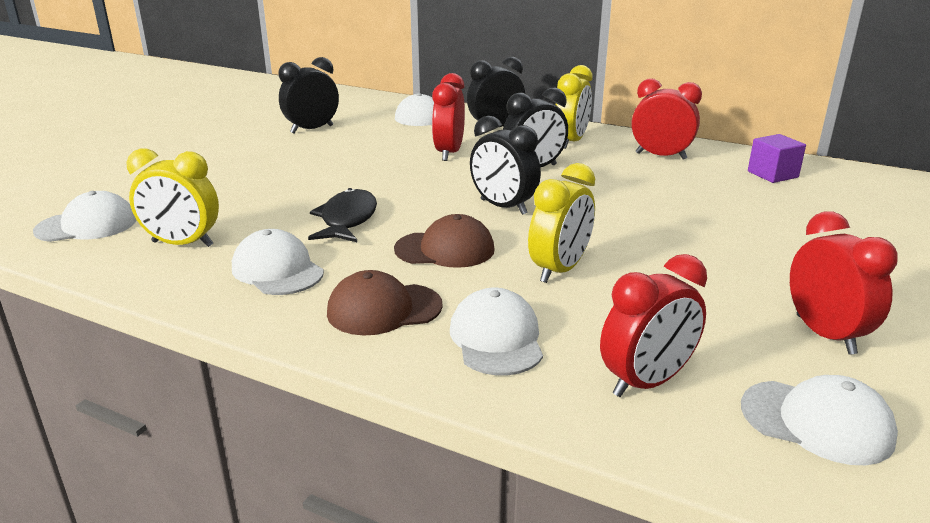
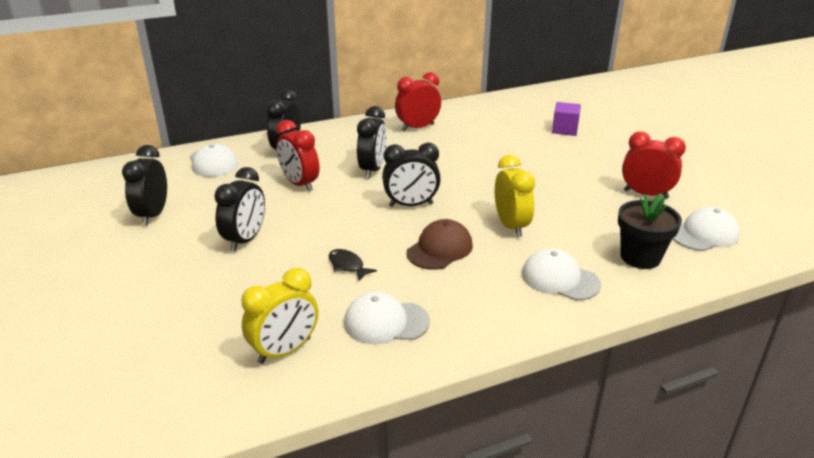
camera: 50 degrees left, 5 degrees up
white cap [33,191,136,242] -> none
black fish [308,188,377,242] -> black fish [329,249,377,281], size x0.61
brown cap [327,270,443,335] -> none
yellow clock [556,65,592,149] -> none
red clock [600,254,707,397] -> black flower pot [618,193,682,269]
purple cube [748,134,806,183] -> purple cube moved to [552,102,581,136]
none -> black clock [214,167,265,252]

